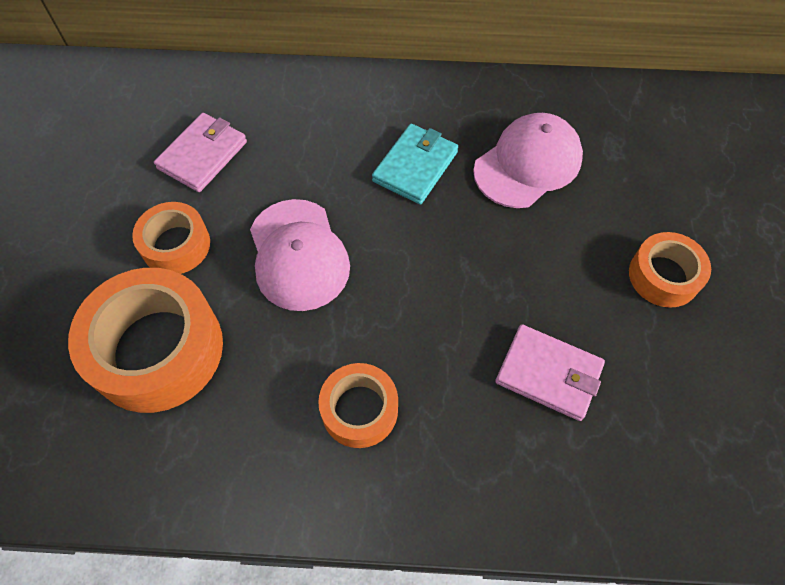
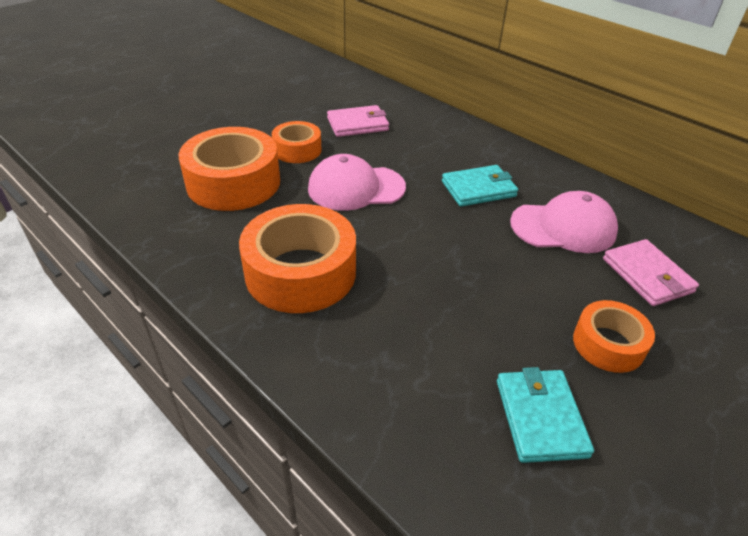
camera: 40 degrees right, 20 degrees down
pink cap [250,199,350,311] -> pink cap turned 60 degrees clockwise [308,154,406,211]
orange tape [318,363,398,448] -> orange tape [239,204,356,313], size x1.77
pink wallet [495,324,605,421] -> pink wallet moved to [603,239,699,306]
none -> turquoise wallet [497,367,594,463]

